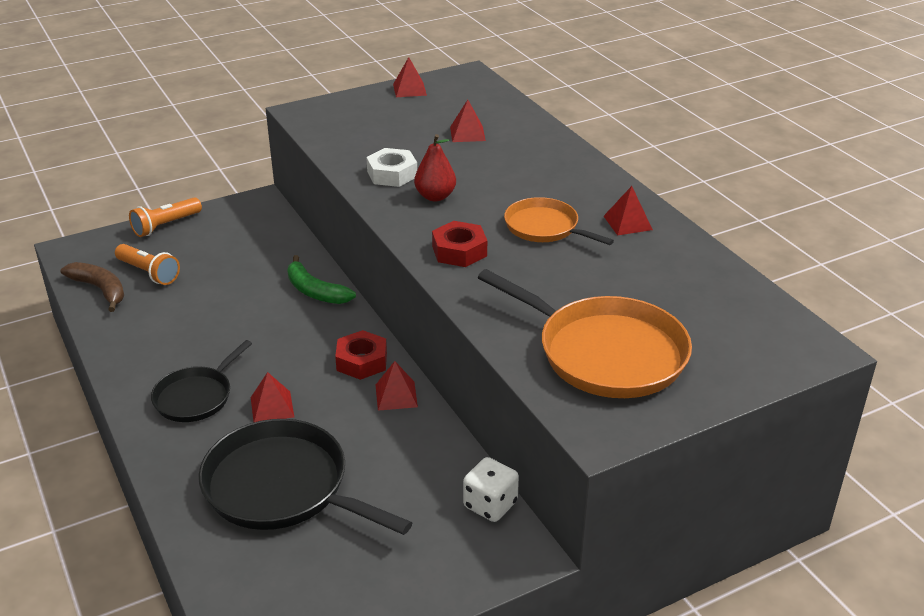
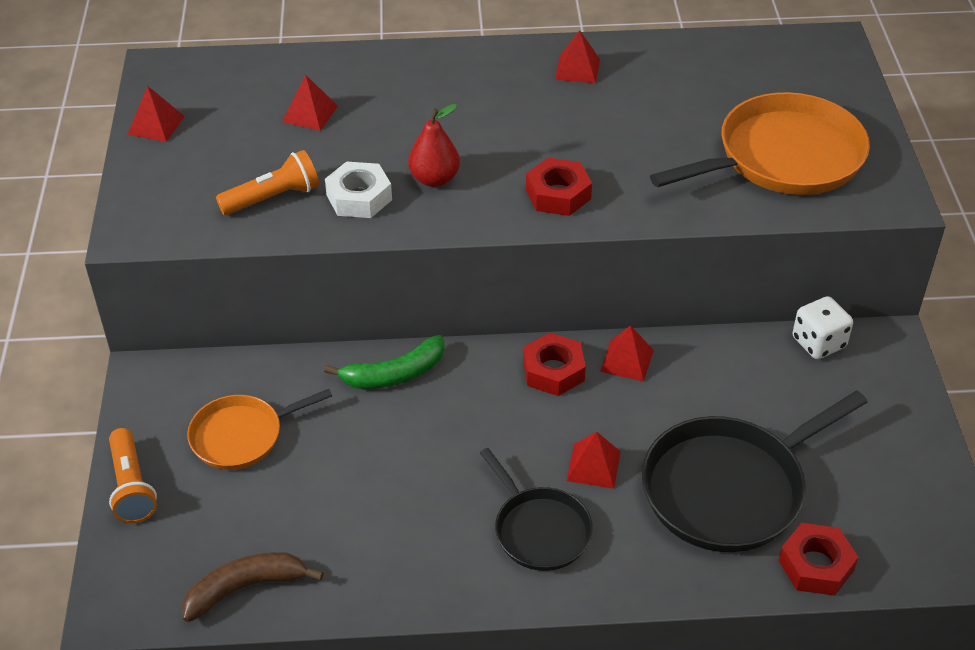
camera: 65 degrees left, 10 degrees up
orange flashlight [115,244,180,285] -> orange flashlight moved to [216,150,319,215]
orange pan [504,197,614,245] -> orange pan moved to [187,389,332,470]
none -> red nut [778,523,858,596]

